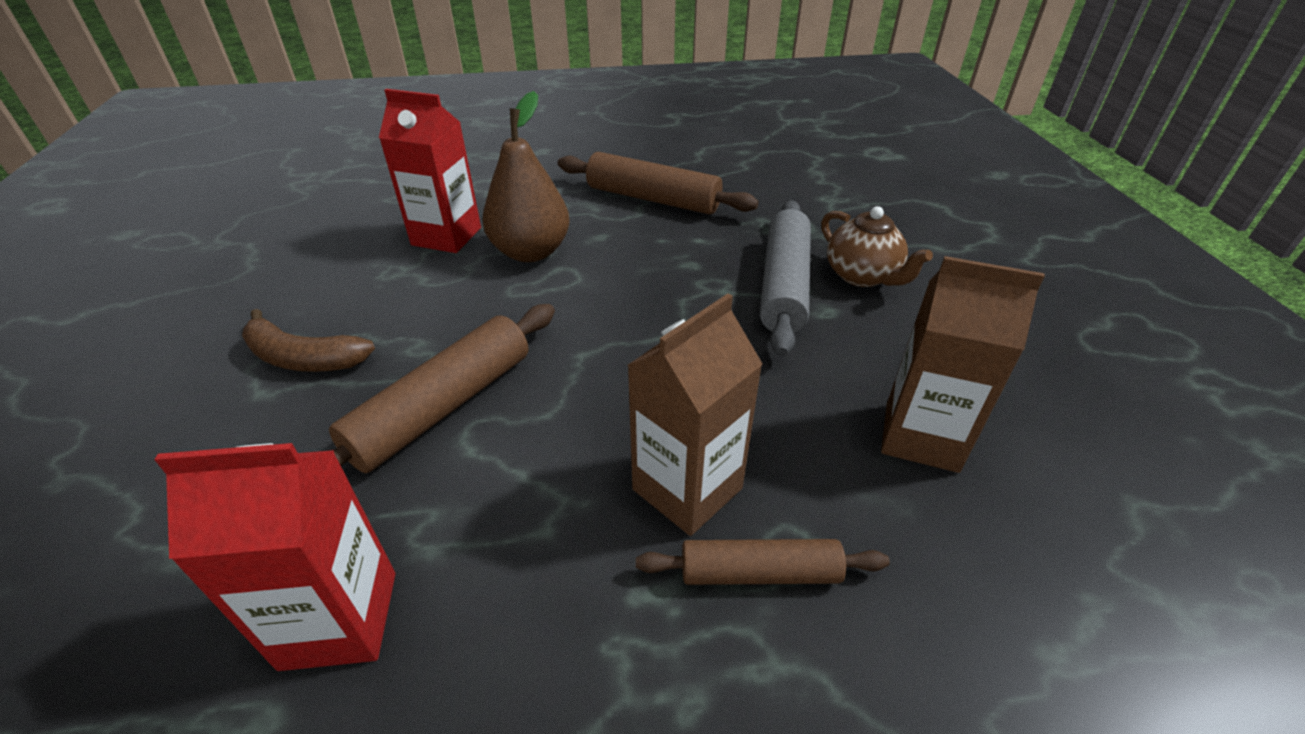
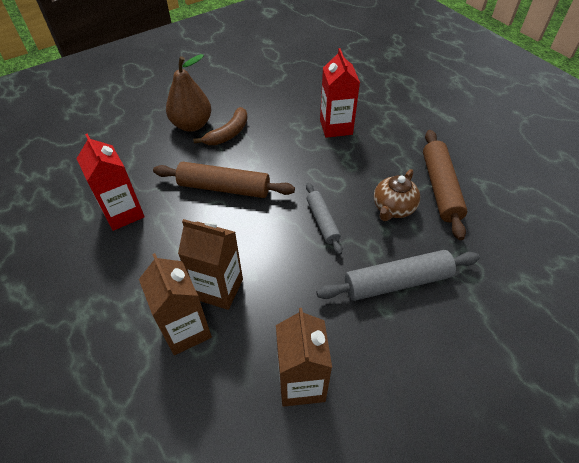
camera: 65 degrees right, 10 degrees up
brown banana [242,309,375,372] -> brown banana turned 135 degrees counterclockwise [193,107,248,145]
brown pear [482,91,569,262] -> brown pear moved to [166,54,211,132]
brown rolling pin [636,539,890,585] -> brown carton [139,253,212,355]
brown teapot [821,206,933,287] -> brown teapot moved to [374,169,420,221]
none -> grey rolling pin [306,183,342,255]

